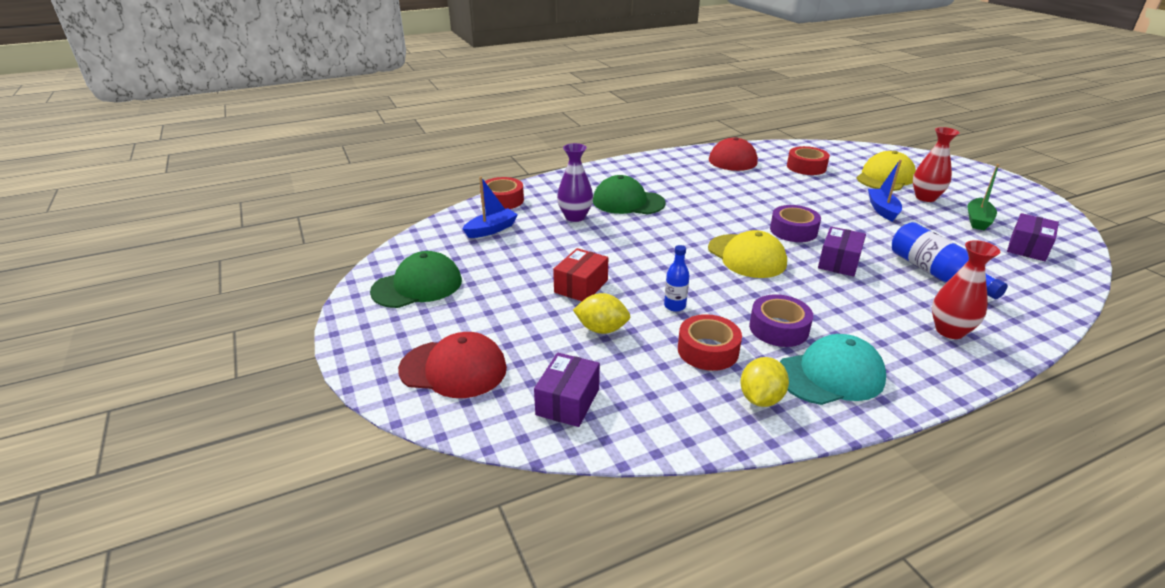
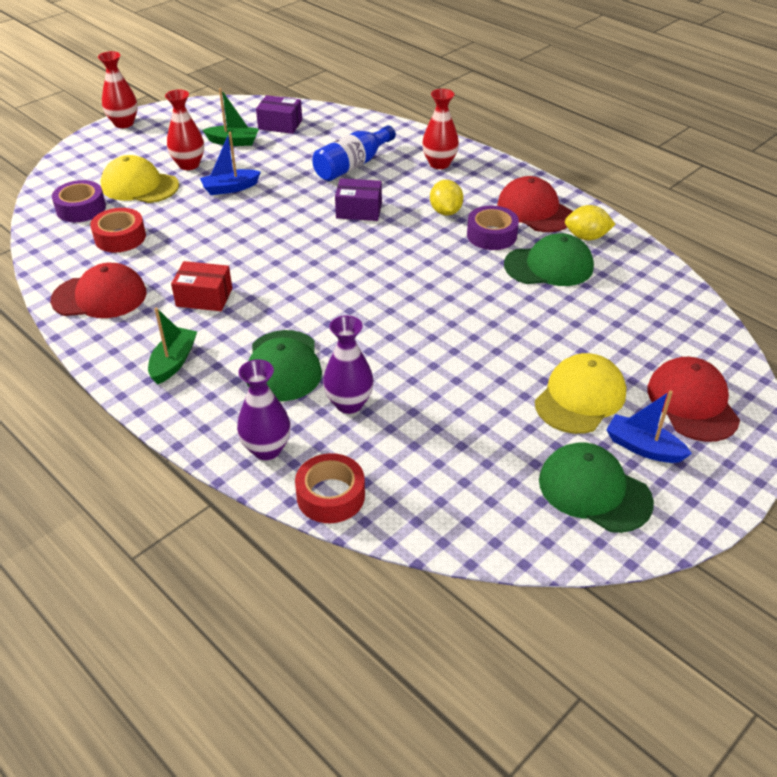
camera: 110 degrees left, 10 degrees up
blue boat [462,177,518,238] -> blue boat moved to [606,390,692,463]
purple box [534,353,600,427] -> none
red box [553,248,608,301] -> red box moved to [171,261,232,311]
yellow lemon [573,293,630,334] -> yellow lemon moved to [430,180,463,216]
blue bottle [664,245,689,312] -> none
red tape [678,314,742,371] -> green cap [504,233,594,286]
yellow cap [708,230,787,278] -> yellow cap moved to [535,353,626,434]
purple tape [770,205,821,242] -> purple tape moved to [52,180,106,222]
turquoise cap [780,334,886,405] -> red cap [497,176,573,232]
none -> red vase [98,51,138,128]
none -> green boat [148,308,197,384]
none -> purple vase [237,359,291,460]

